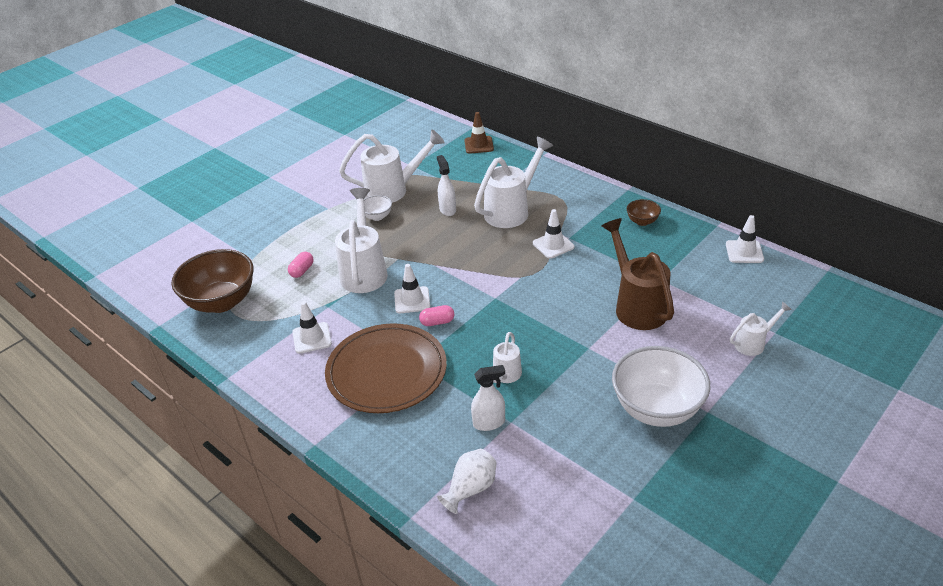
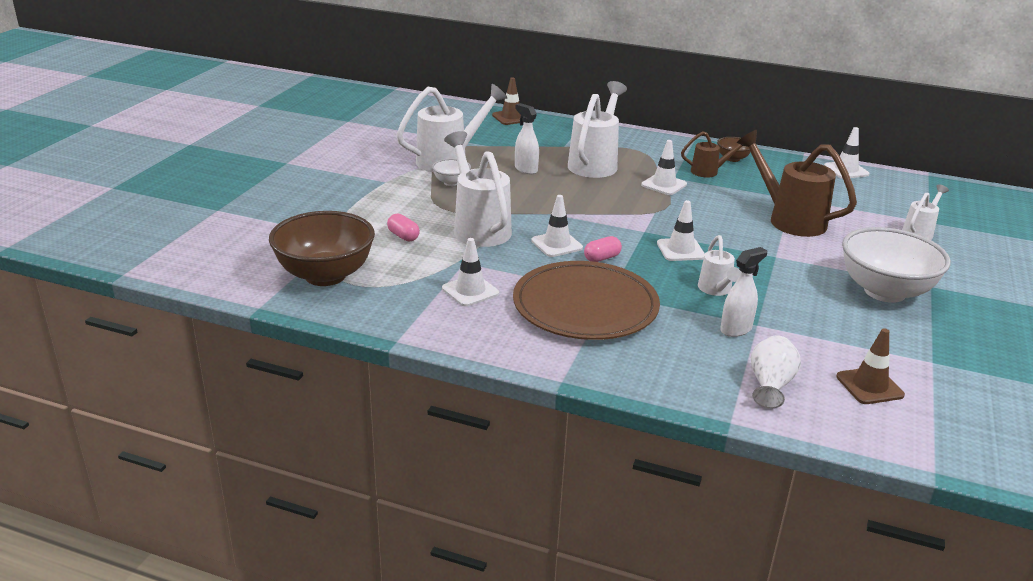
camera: 25 degrees left, 10 degrees down
pink capsule [288,252,314,278] -> pink capsule turned 45 degrees counterclockwise [387,214,420,241]
none -> white traffic cone [657,200,705,261]
none -> brown watering can [681,131,744,177]
none -> brown traffic cone [836,328,905,404]

